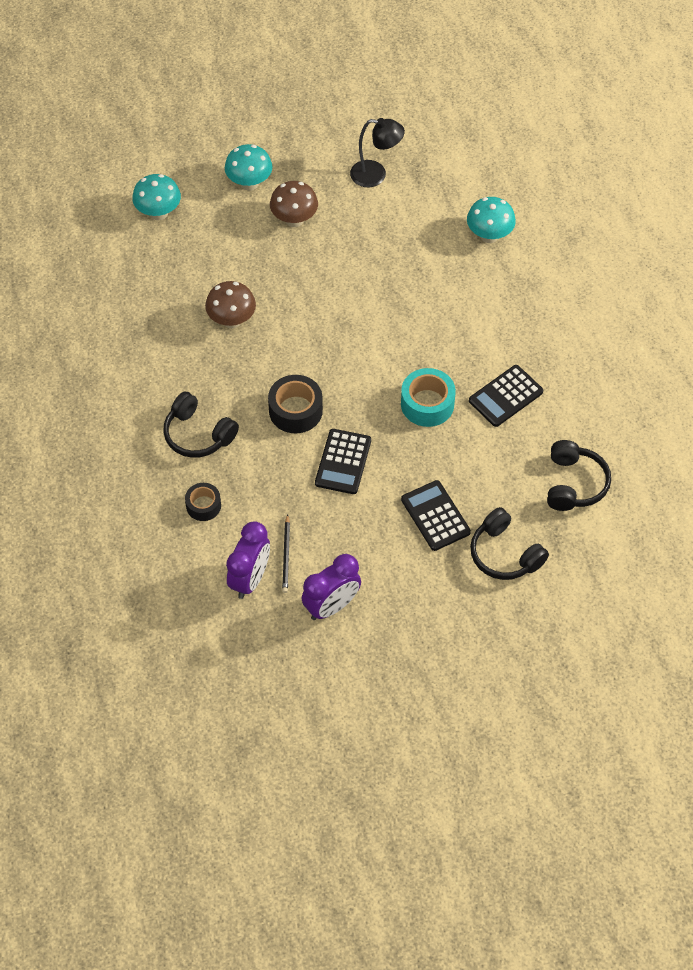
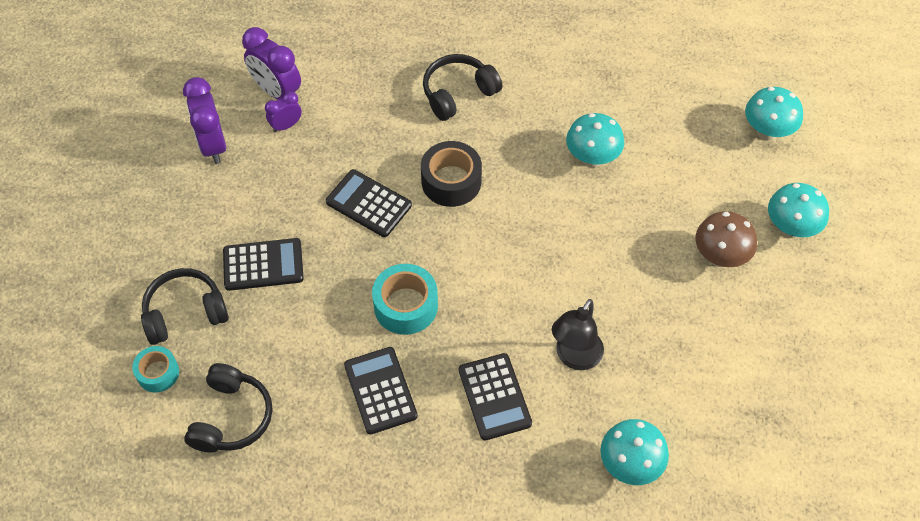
camera: 110 degrees right, 0 degrees up
black tape [185,483,221,521] -> none
brown mushroom [205,281,256,328] -> turquoise mushroom [566,113,624,167]
black pencil [282,514,290,593] -> purple clock [265,91,302,132]
black lamp [350,118,405,187] -> black lamp moved to [552,299,604,370]
black headphones [547,440,611,511] -> black headphones turned 105 degrees counterclockwise [184,363,273,453]
none -> turquoise tape [132,346,179,392]
none -> black calculator [459,353,532,440]

